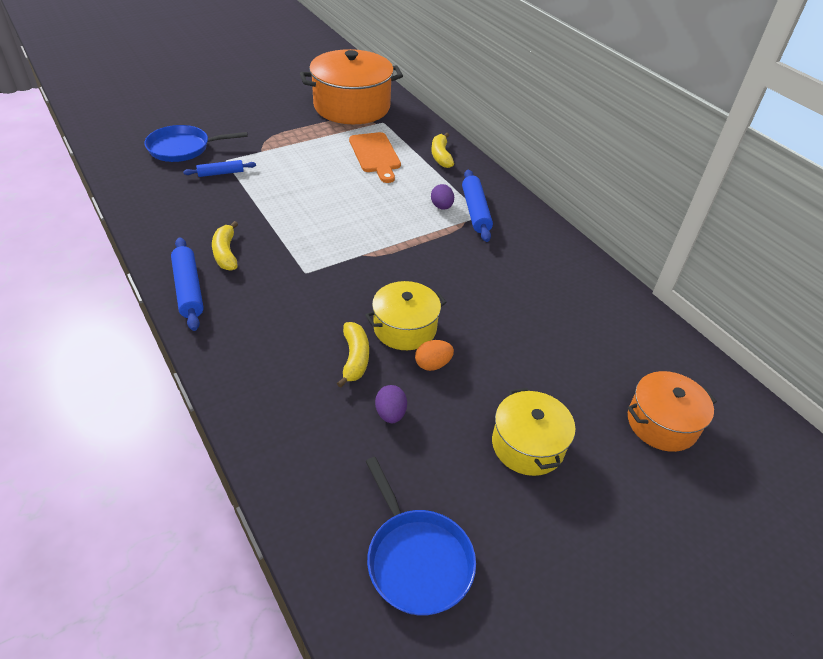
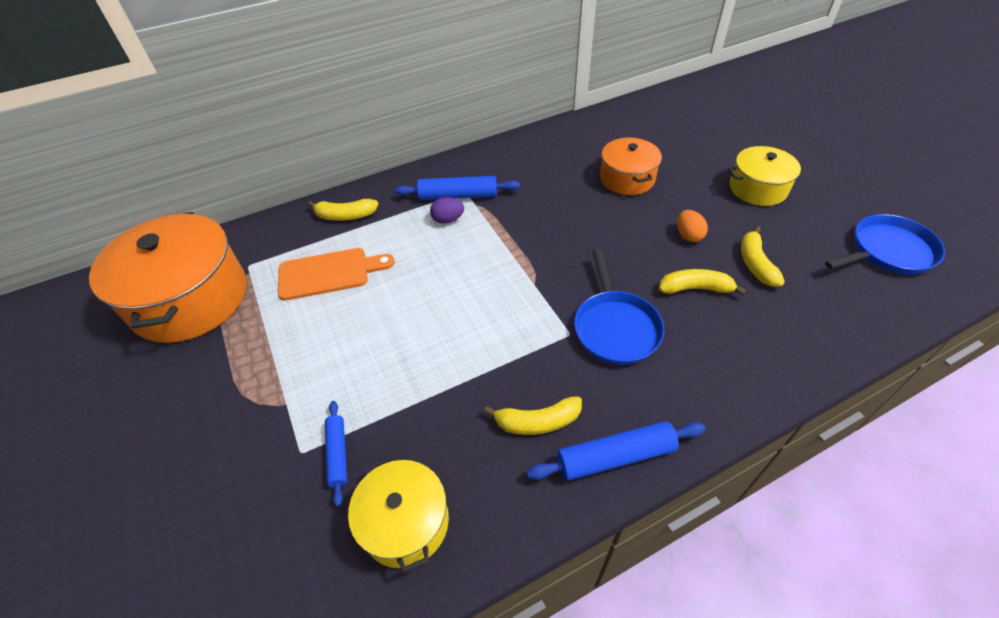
camera: 80 degrees left, 5 degrees up
blue pan [144,125,248,162] -> blue pan moved to [574,248,664,365]
yellow pot [365,281,447,350] -> yellow pot moved to [348,454,449,573]
purple egg [375,385,407,423] -> yellow banana [741,226,785,287]
orange pot [627,371,717,452] -> orange pot moved to [600,138,662,195]

